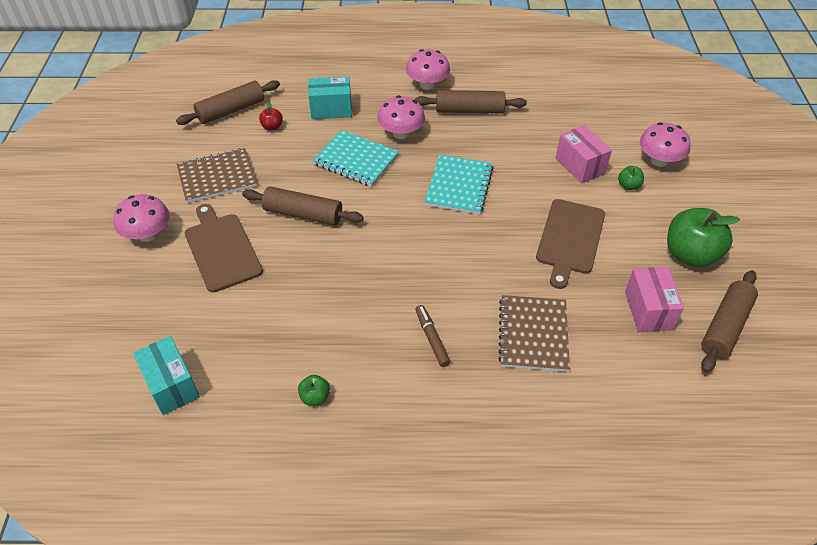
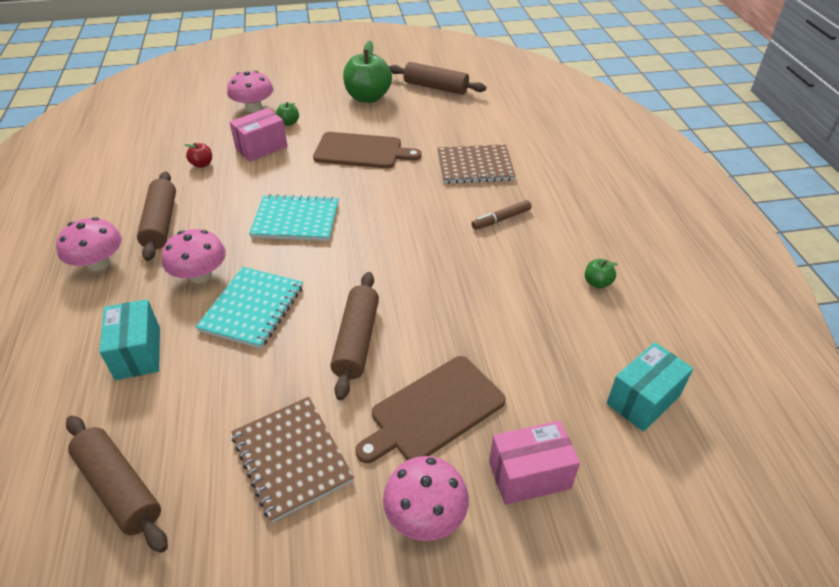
camera: 100 degrees left, 5 degrees down
red apple [259,102,283,131] -> red apple moved to [184,143,212,168]
pink box [625,267,684,332] -> pink box moved to [489,421,580,505]

